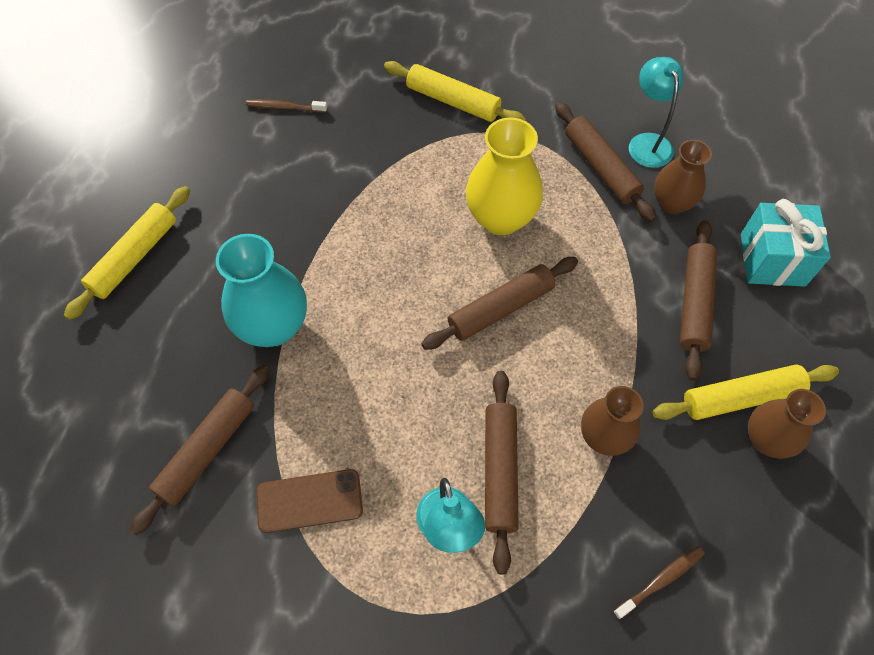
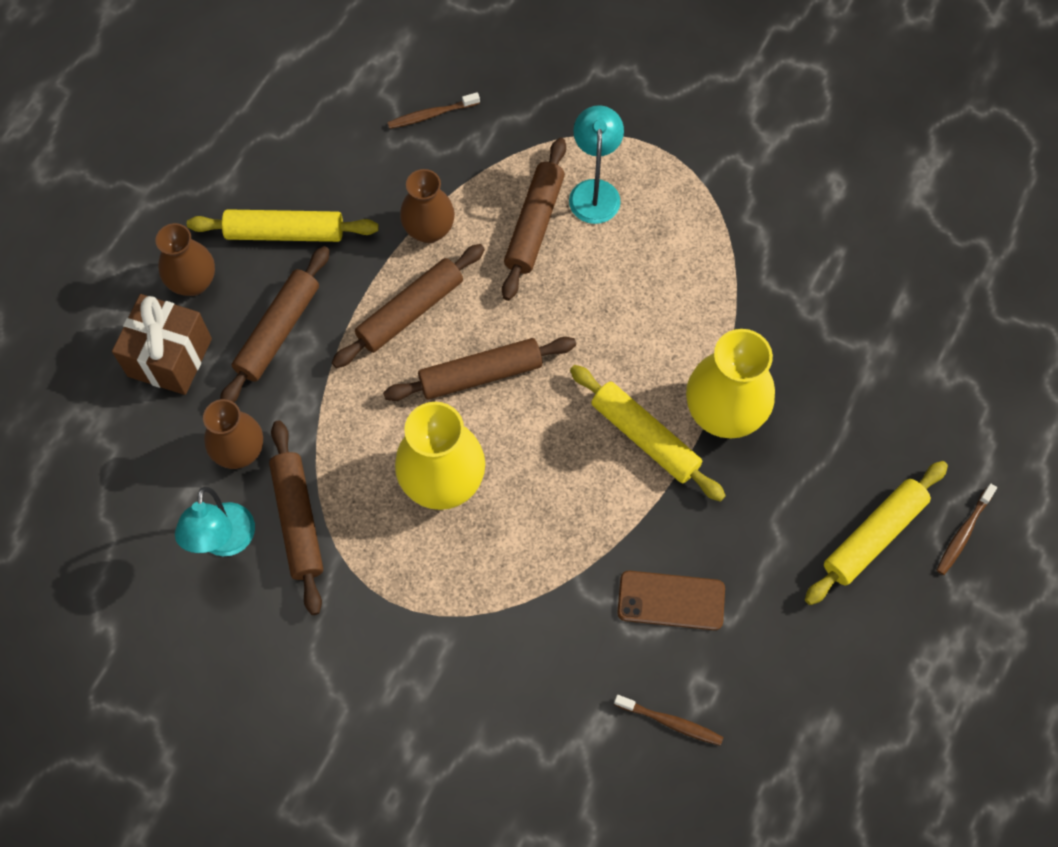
camera: 165 degrees left, 5 degrees up
brown rolling pin [129,365,270,535] -> brown rolling pin moved to [332,244,485,368]
turquoise vase [216,234,307,347] -> yellow vase [686,329,775,439]
brown phone [256,469,363,533] -> brown phone moved to [617,571,725,630]
yellow rolling pin [384,61,526,122] -> yellow rolling pin moved to [570,365,726,502]
turquoise gift [741,199,831,287] -> brown gift [112,294,212,395]
brown vase [748,389,826,459] -> brown vase moved to [155,223,215,296]
none -> brown toothbrush [937,484,997,575]

